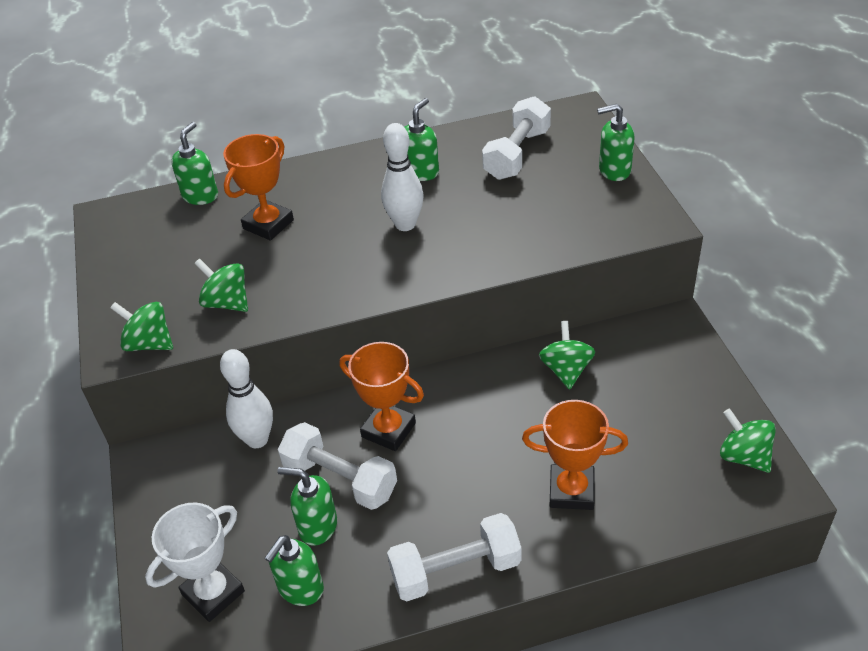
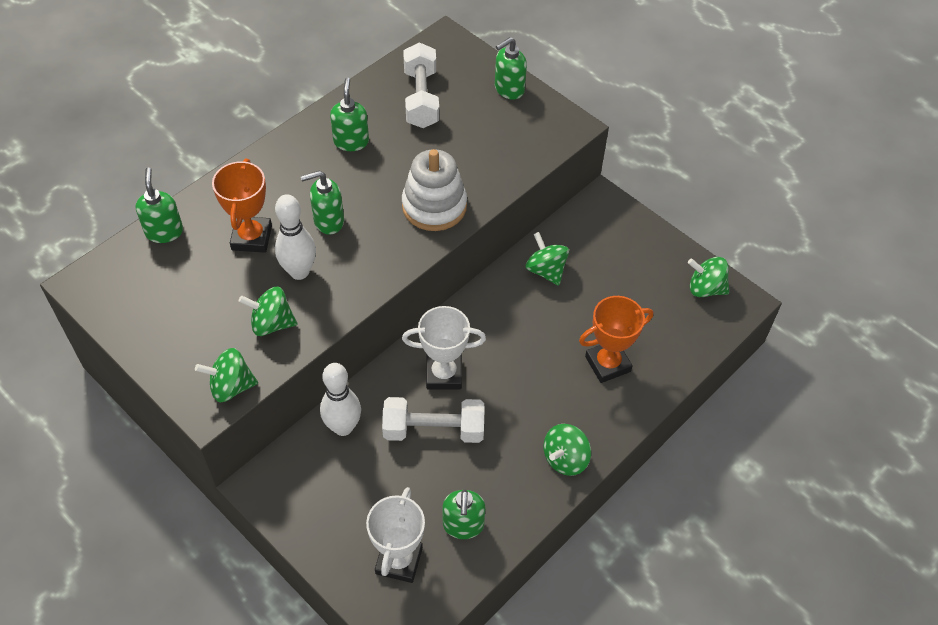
camera: 35 degrees left, 10 degrees up
green soap dispenser [277,467,337,546] -> green soap dispenser moved to [301,171,344,235]
orange trophy [340,342,424,451] -> white trophy [402,306,486,389]
white bowling pin [381,123,424,231] -> white bowling pin moved to [275,194,316,280]
white dumbbell [387,513,522,601] -> green spinning top [544,424,591,476]
none -> white stacking toy [402,149,467,231]

